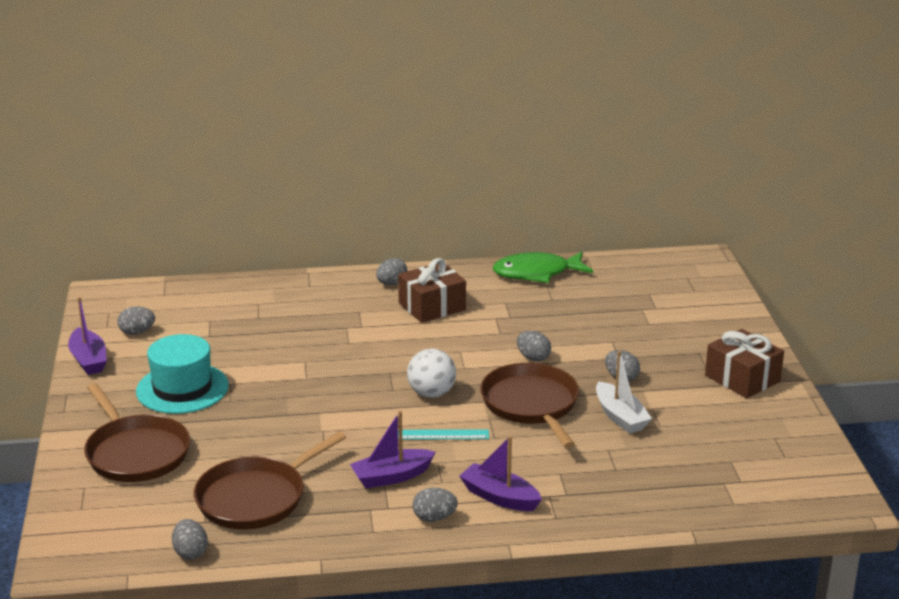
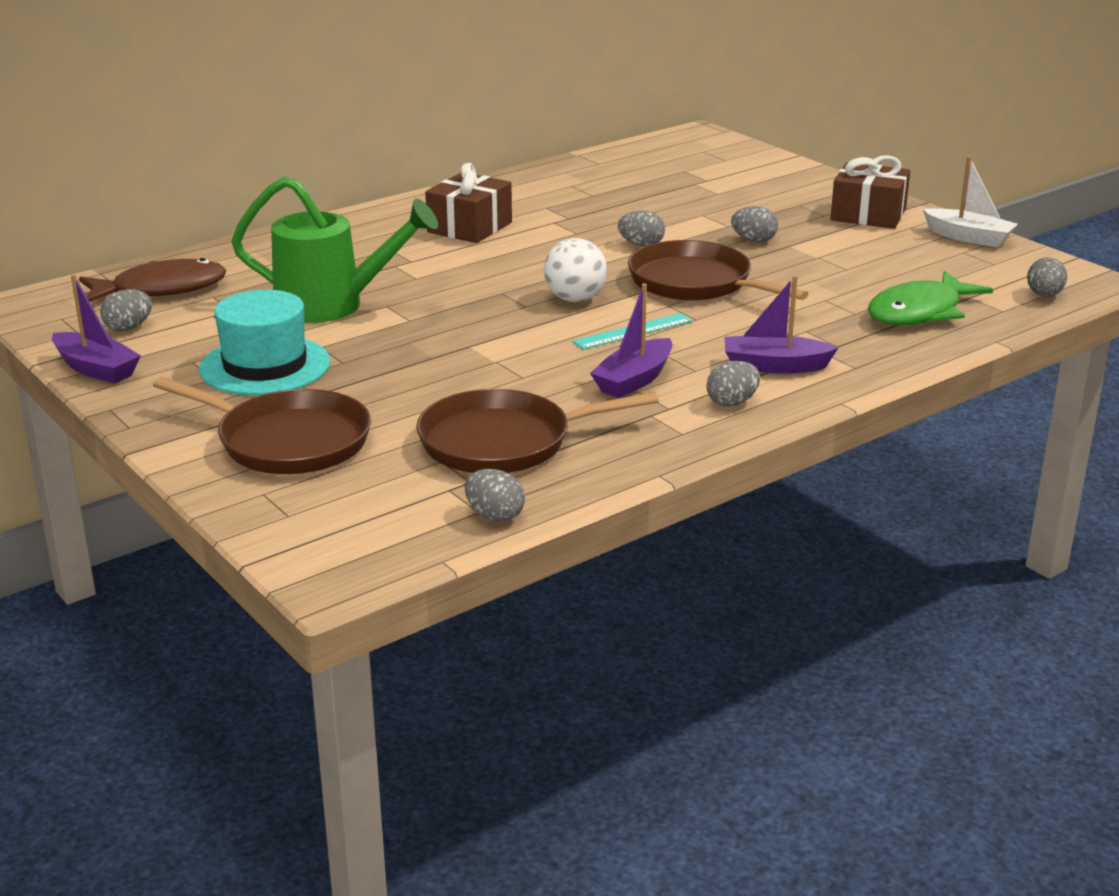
camera: 30 degrees left, 0 degrees up
brown pan [194,431,346,529] -> brown pan turned 60 degrees clockwise [416,389,659,473]
grey egg [376,258,407,285] -> grey egg moved to [1027,257,1067,297]
green fish [493,252,593,283] -> green fish moved to [868,271,993,325]
white boat [596,351,652,434] -> white boat moved to [923,156,1018,247]
none -> brown fish [79,258,226,302]
none -> green watering can [231,176,438,323]

